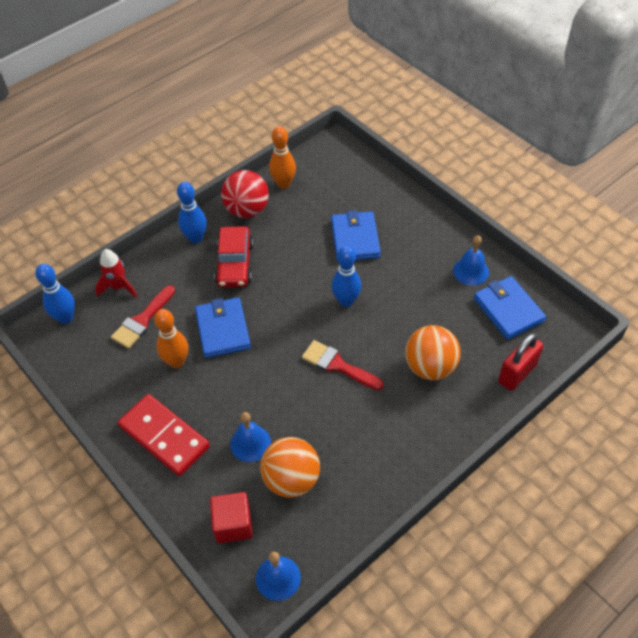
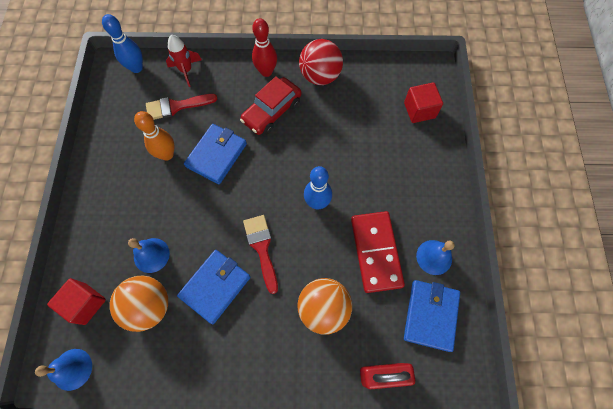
camera: 40 degrees right, 15 degrees up
red domino [118,394,210,476] -> red domino moved to [351,211,405,293]
blue bowling pin [177,182,207,244] -> red bowling pin [252,18,277,77]
orange bowling pin [269,126,296,189] -> none
blue wallet [331,210,381,261] -> blue wallet moved to [177,250,250,324]
none -> red cube [404,83,443,123]

